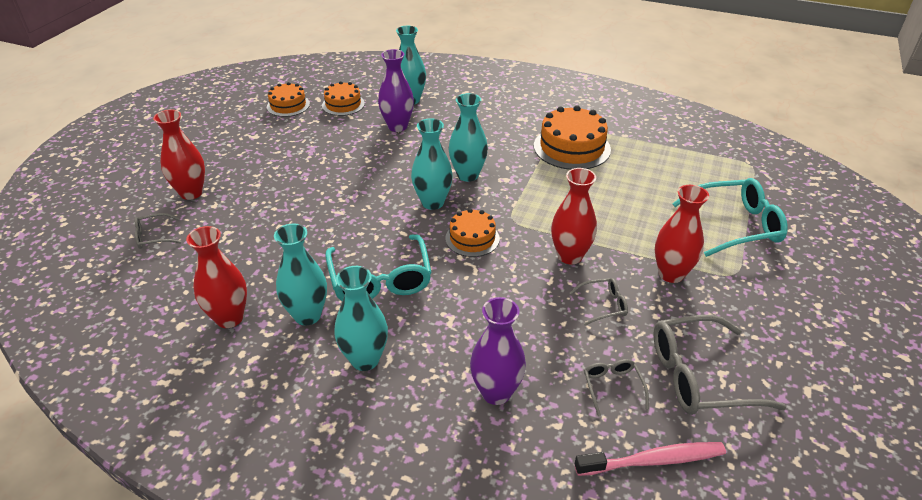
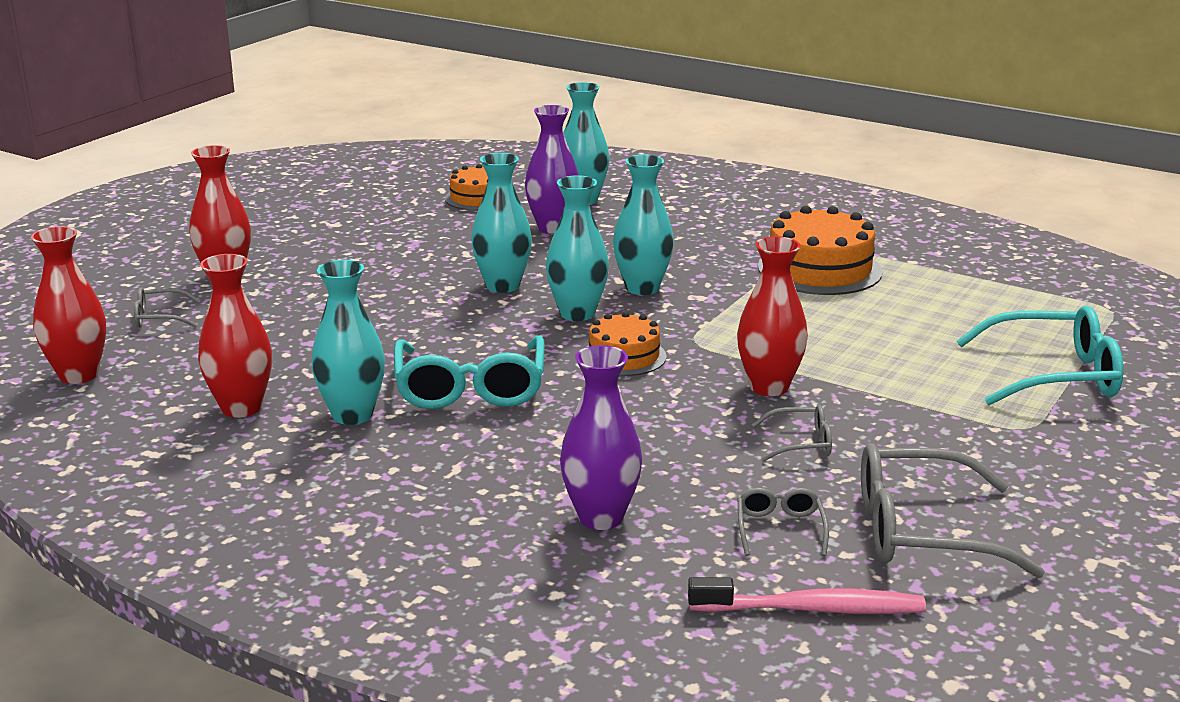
camera: 10 degrees right, 15 degrees down
orange cake [267,82,310,117] -> none
turquoise vase [334,266,388,371] -> turquoise vase moved to [471,153,532,293]
red vase [655,185,709,283] -> red vase moved to [31,226,106,384]

